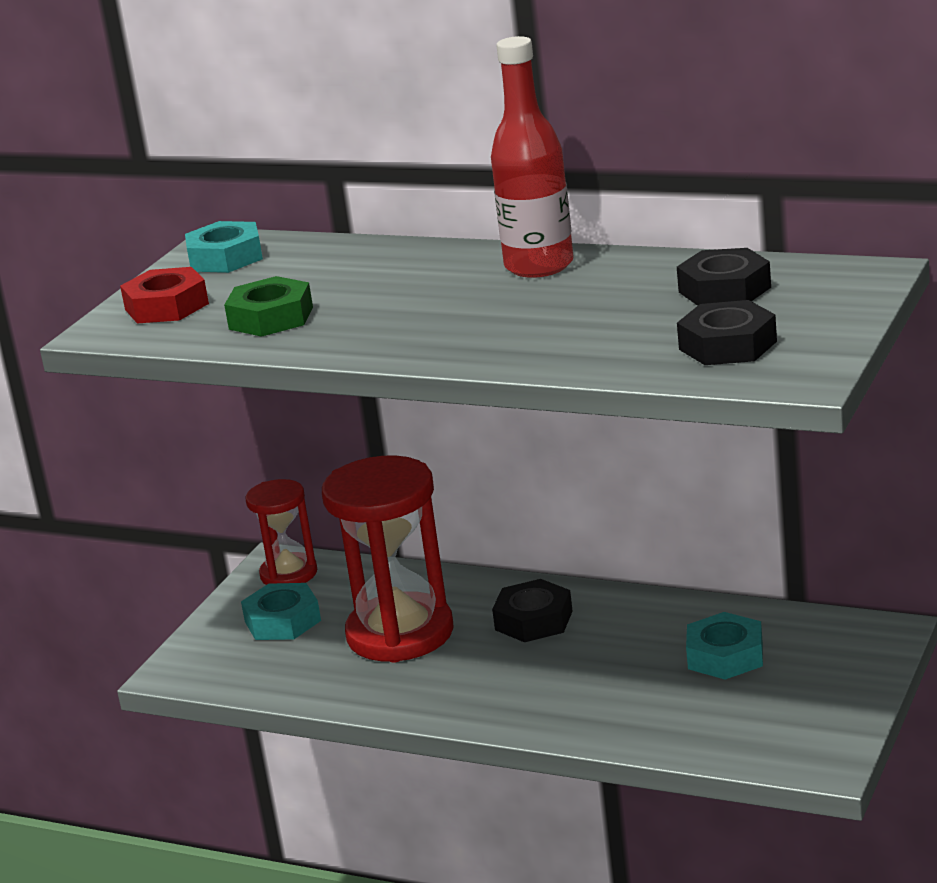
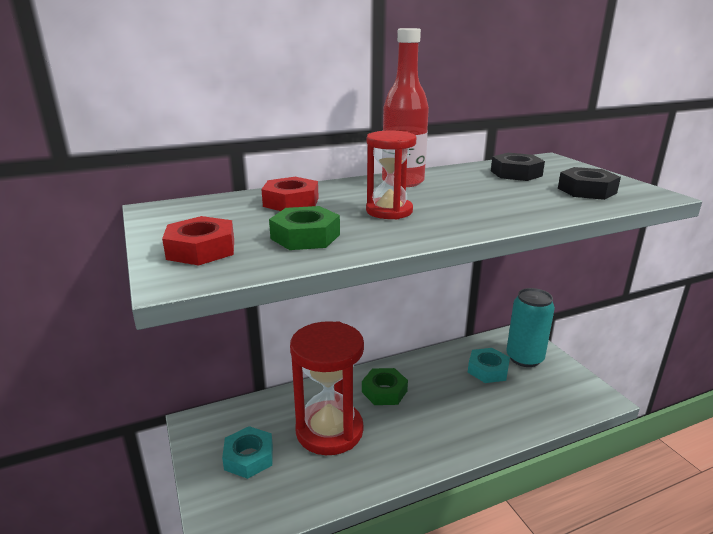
camera: 50 degrees left, 0 degrees up
turquoise nut [185,221,263,273] -> none
red hourglass [246,479,317,585] -> red hourglass moved to [366,130,416,219]
black nut [492,579,573,642] -> green nut [362,368,408,405]
none -> red nut [261,177,319,211]
none -> turquoise can [506,288,555,367]

